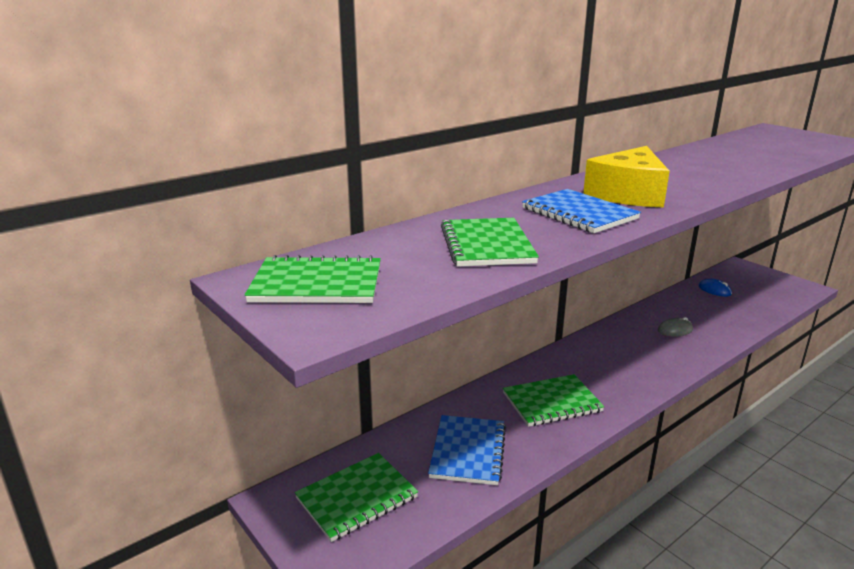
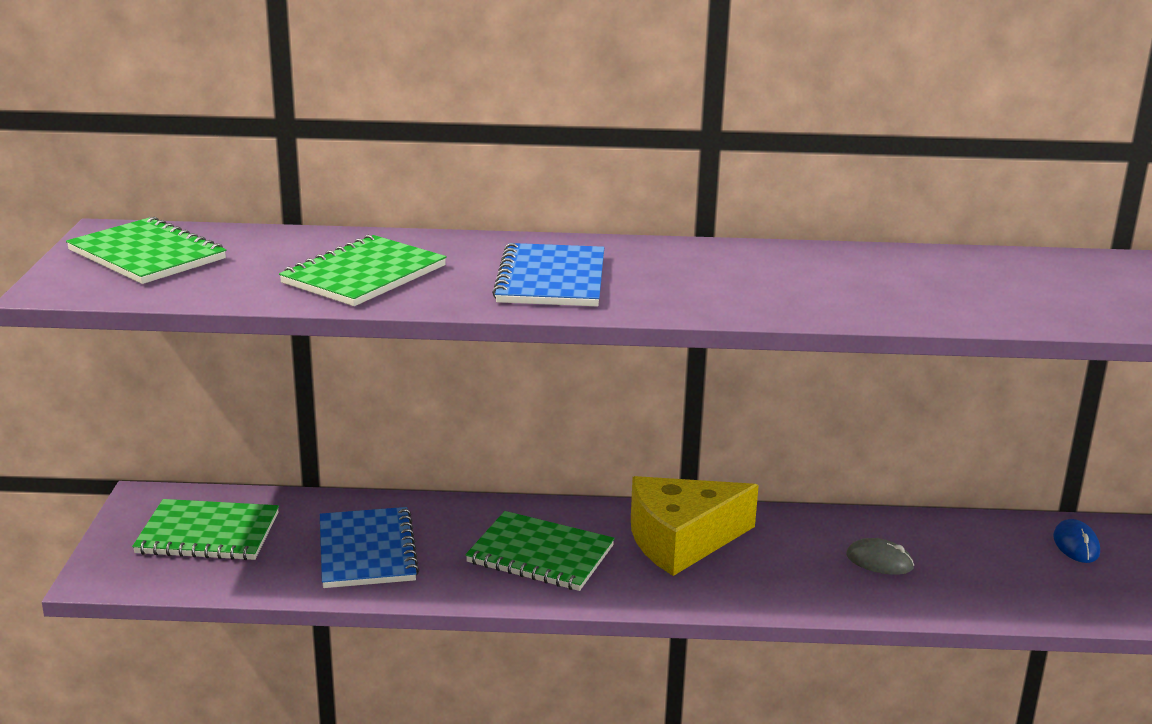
camera: 40 degrees right, 0 degrees up
blue notebook [428,415,506,485] -> blue notebook turned 60 degrees counterclockwise [320,507,419,588]
yellow cheese [583,146,670,208] -> yellow cheese moved to [631,476,759,576]

